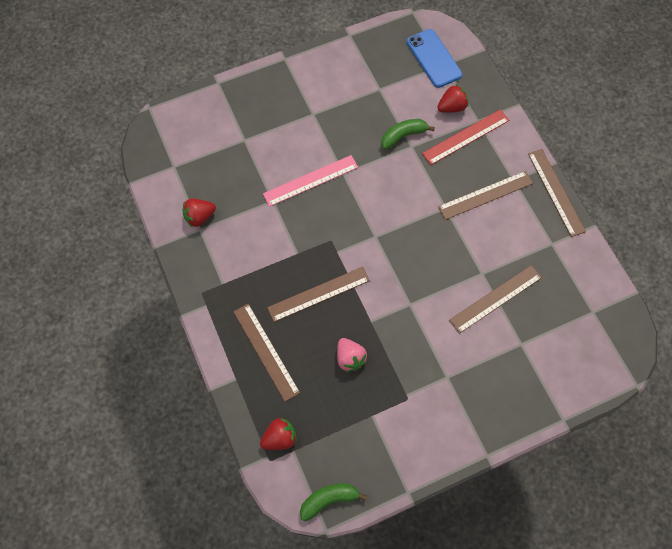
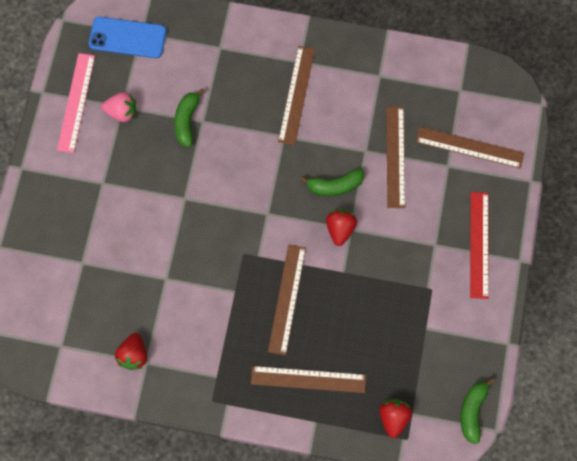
camera: 55 degrees left, 5 degrees up
pink ruler [263,155,358,207] -> pink ruler moved to [57,53,95,153]
pink strawberry [337,338,367,372] -> pink strawberry moved to [101,92,136,122]
red ruler [422,109,509,165] -> red ruler moved to [470,192,489,299]
red strawberry [437,84,468,113] -> red strawberry moved to [326,209,357,246]
brown ruler [528,149,586,237] -> brown ruler moved to [416,126,524,169]
none -> green banana [300,168,364,196]

